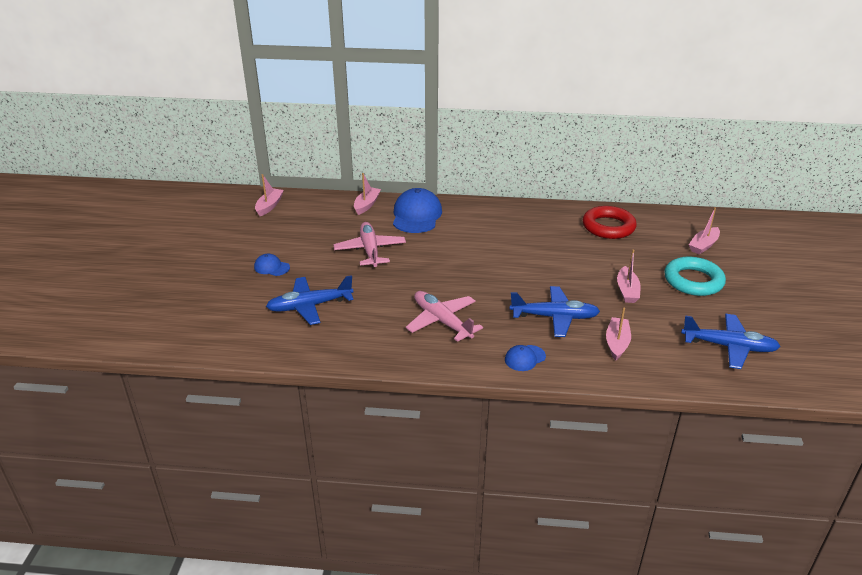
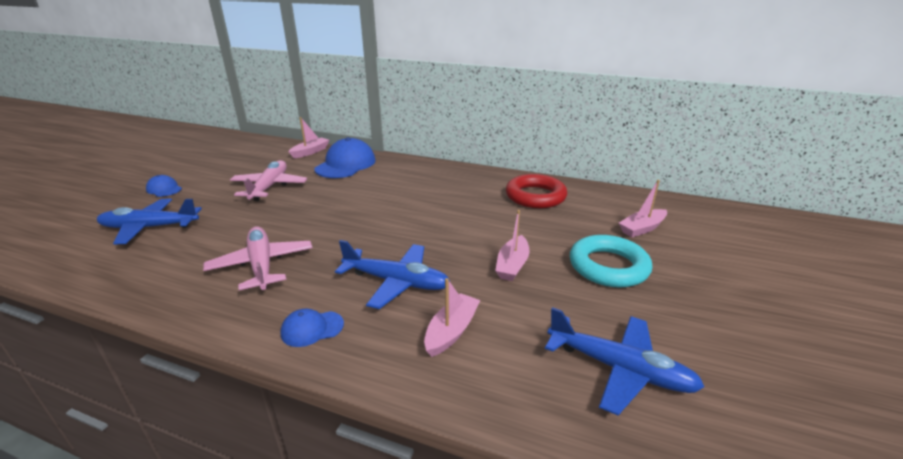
camera: 15 degrees right, 5 degrees down
pink boat [255,174,284,216] -> none

